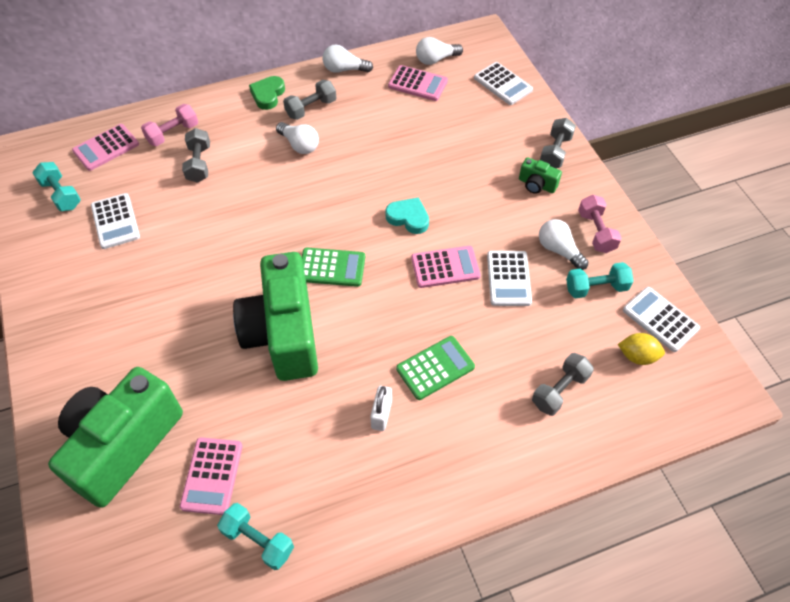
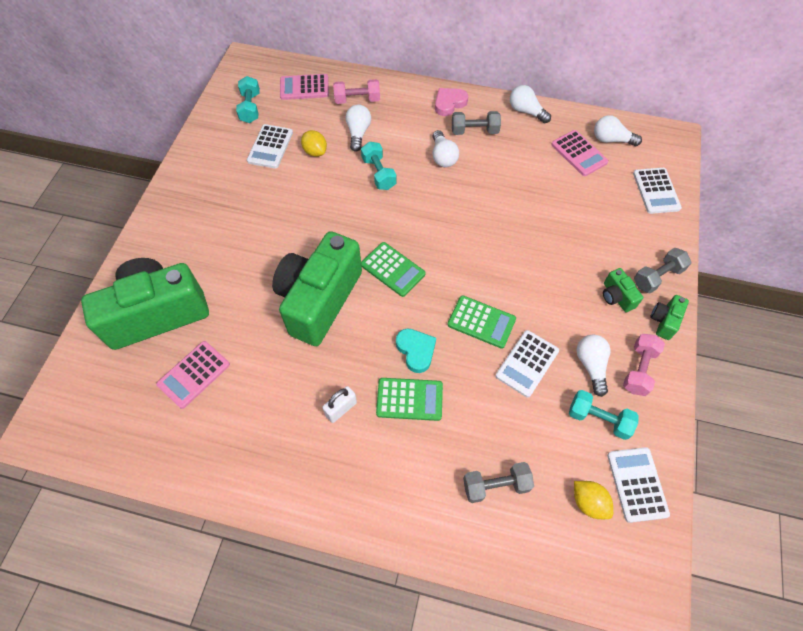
camera: 35 degrees right, 5 degrees up
grey dumbbell [182,128,210,183] -> white light bulb [346,104,371,152]
turquoise dumbbell [217,503,294,570] -> turquoise dumbbell moved to [361,142,397,190]
green heart [249,76,285,110] -> pink heart [435,88,468,116]
turquoise heart [385,197,429,234] -> turquoise heart moved to [396,329,436,373]
pink calculator [411,246,481,288] -> green calculator [447,295,516,349]
none -> yellow lemon [301,130,327,157]
none -> green camera [650,295,689,340]

